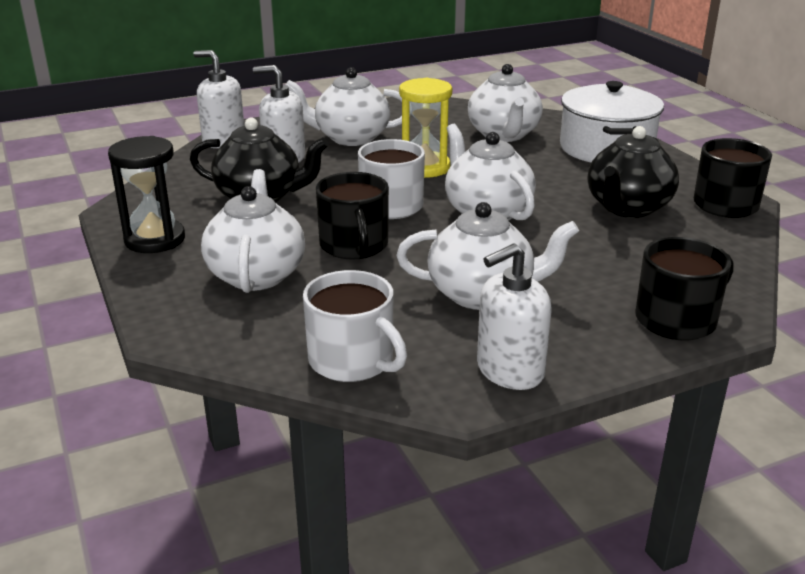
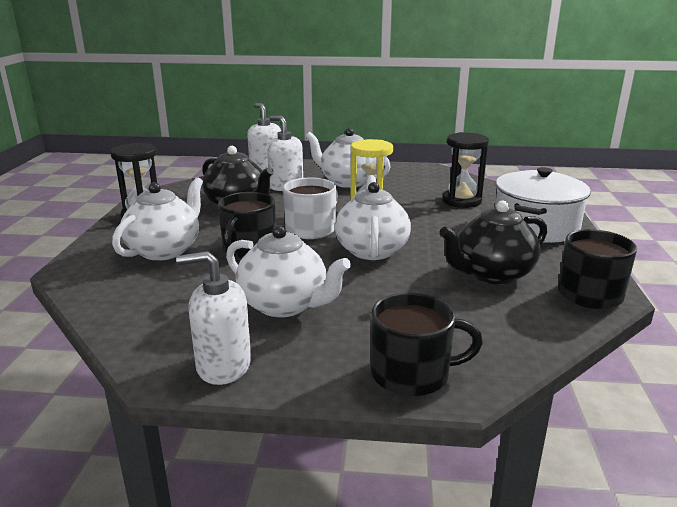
camera: 30 degrees right, 5 degrees down
white mug [303,270,407,382] -> none
white teapot [468,64,543,142] -> black hourglass [442,132,489,208]

